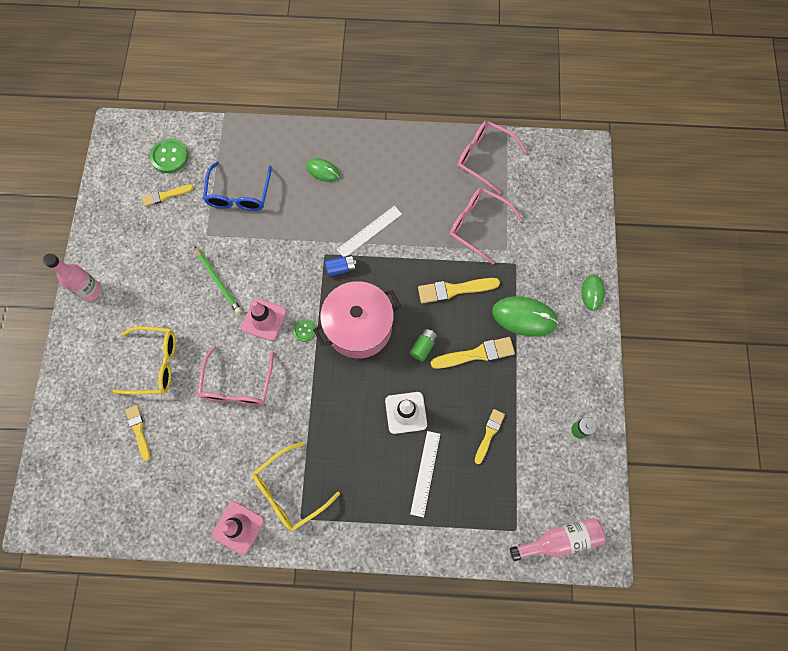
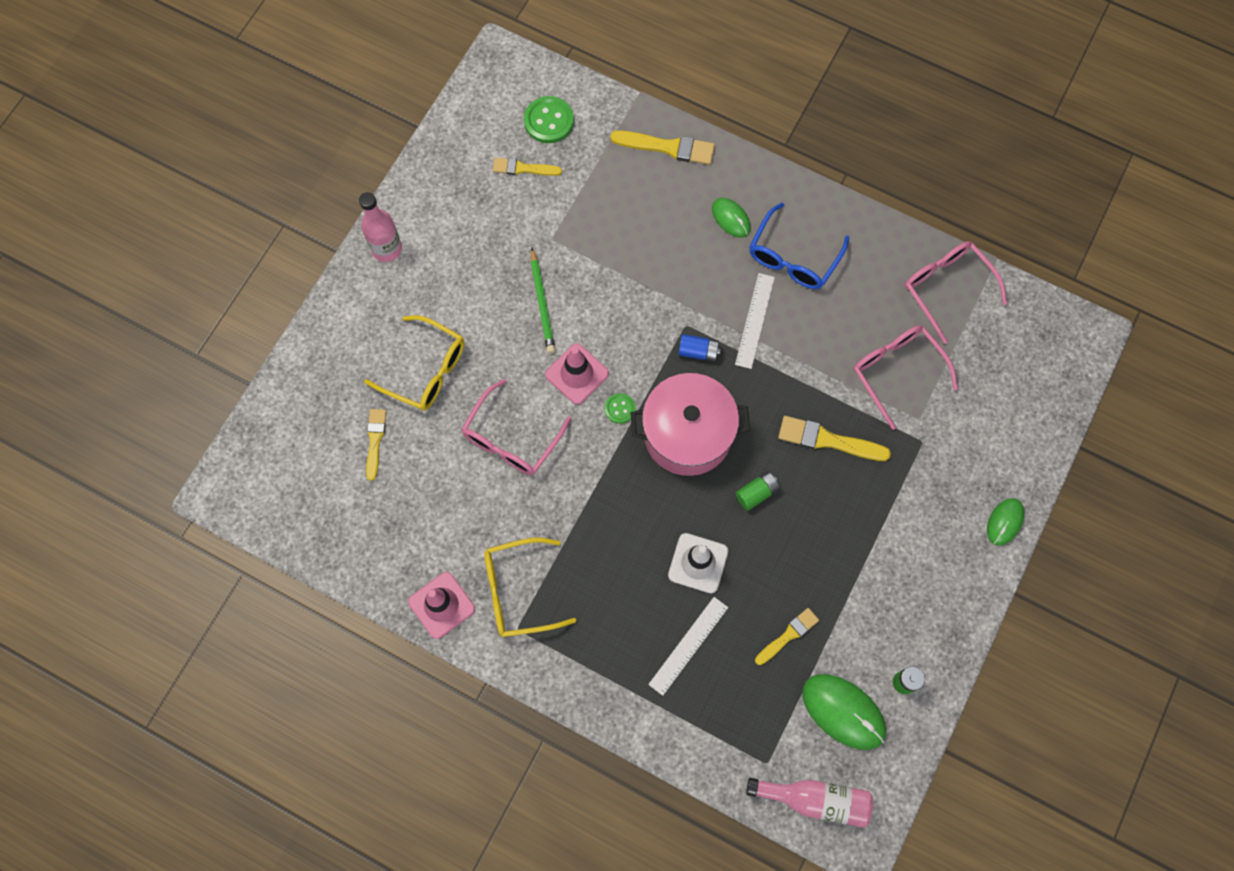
camera: 25 degrees right, 0 degrees up
blue glasses [203,162,272,211] -> blue glasses moved to [749,203,849,289]
white ruler [337,206,402,257] -> white ruler turned 60 degrees counterclockwise [735,273,775,369]
yellow brush [431,337,515,369] -> yellow brush moved to [610,130,715,165]
green mouse [492,296,559,337] -> green mouse moved to [802,674,886,750]

